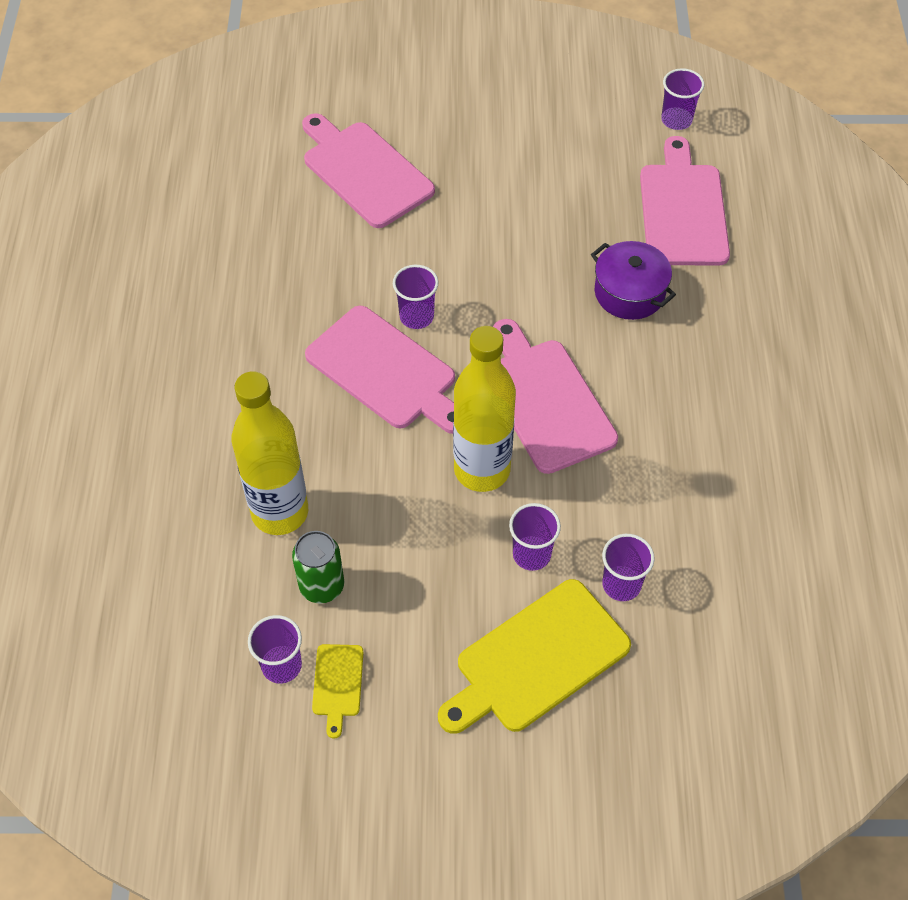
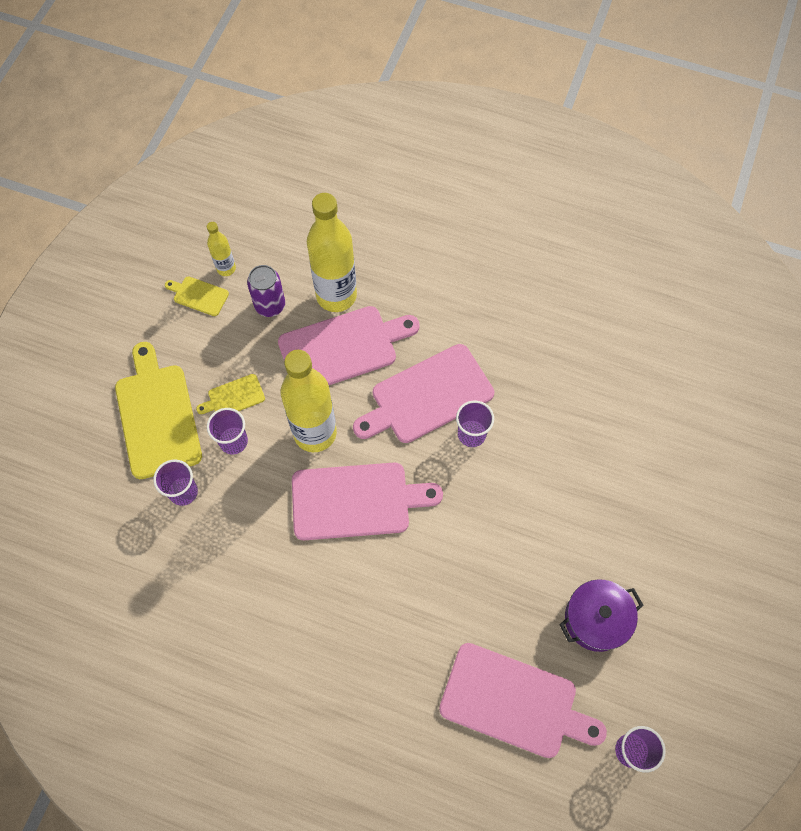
camera: 110 degrees right, 10 degrees up
purple cup [248,615,302,684] -> yellow bottle [207,222,236,276]
green can [292,531,344,604] -> purple can [247,265,285,317]
pink cutting board [302,113,435,228] -> pink cutting board moved to [278,306,420,385]
purple pot [591,241,676,320] -> purple pot moved to [560,579,643,652]
none -> yellow cutting board [196,374,265,414]

